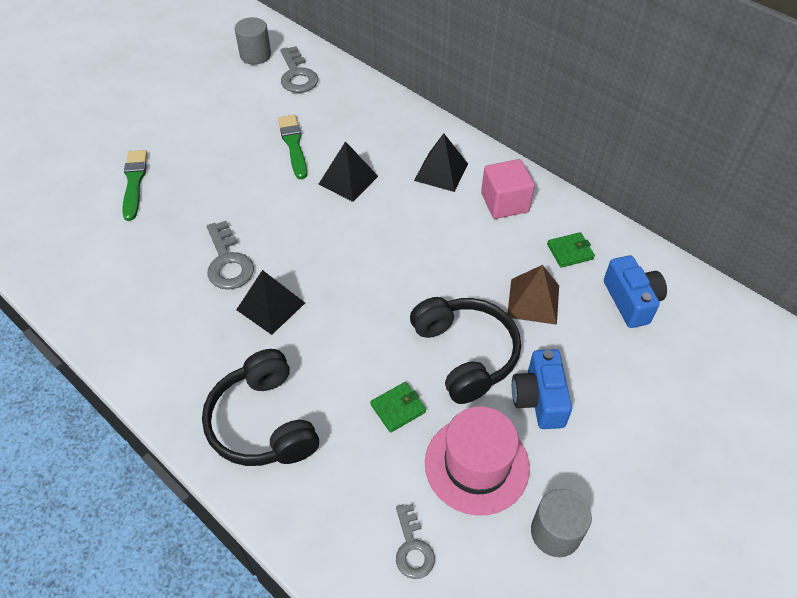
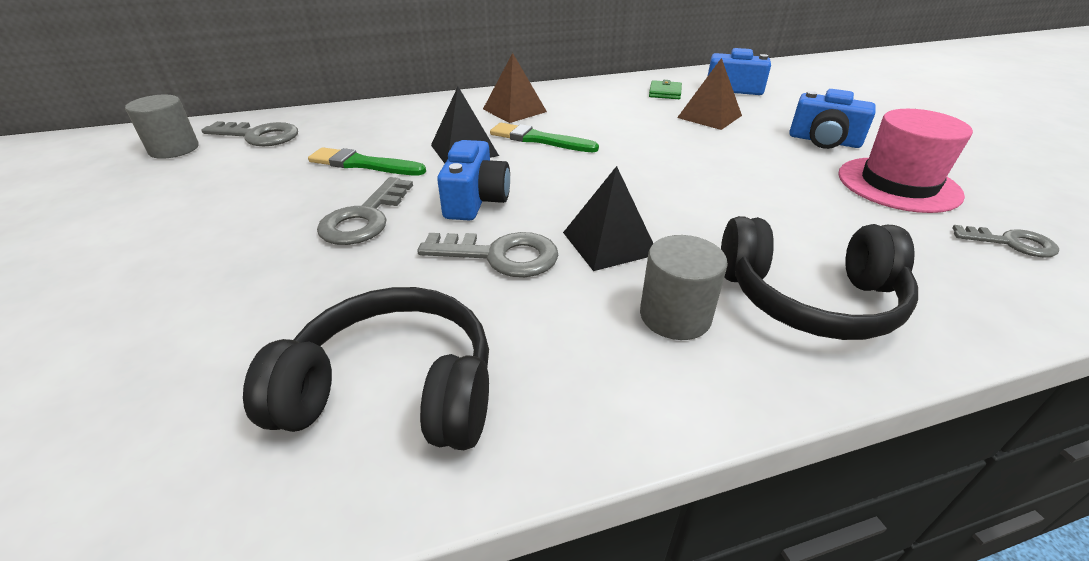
camera: 60 degrees left, 15 degrees down
green brush [122,150,147,221] -> green brush moved to [490,123,599,152]
green wallet [370,382,426,433] -> none
black headphones [410,297,521,404] -> black headphones moved to [243,287,489,450]
black pyramid [414,133,468,192] -> brown pyramid [483,53,547,123]
pink cube [481,159,535,219] -> none
grey cylinder [531,489,592,557] -> grey cylinder moved to [640,235,728,340]
none -> grey key [317,177,413,245]
none -> blue camera [437,140,510,221]

